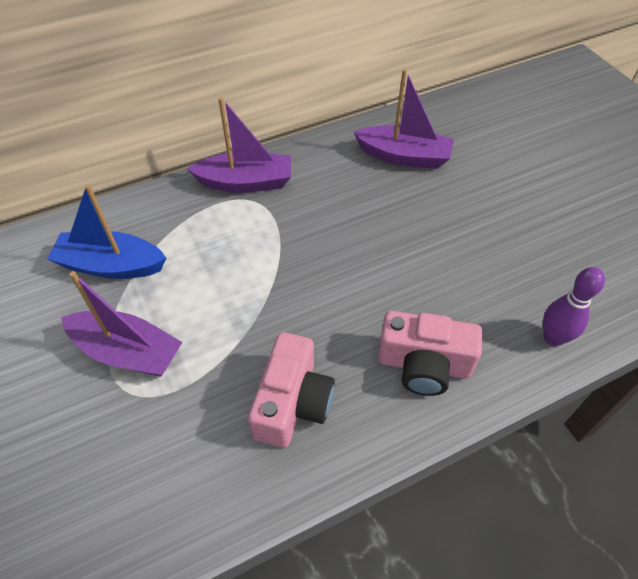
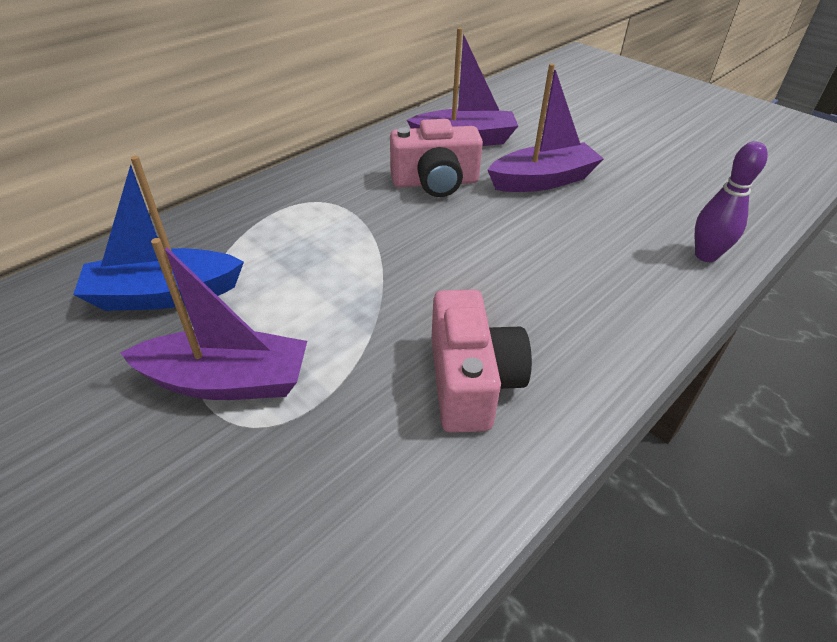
camera: 20 degrees left, 10 degrees down
purple boat [187,97,291,193] -> purple boat moved to [488,63,604,192]
pink camera [378,311,482,396] -> pink camera moved to [390,119,483,197]

